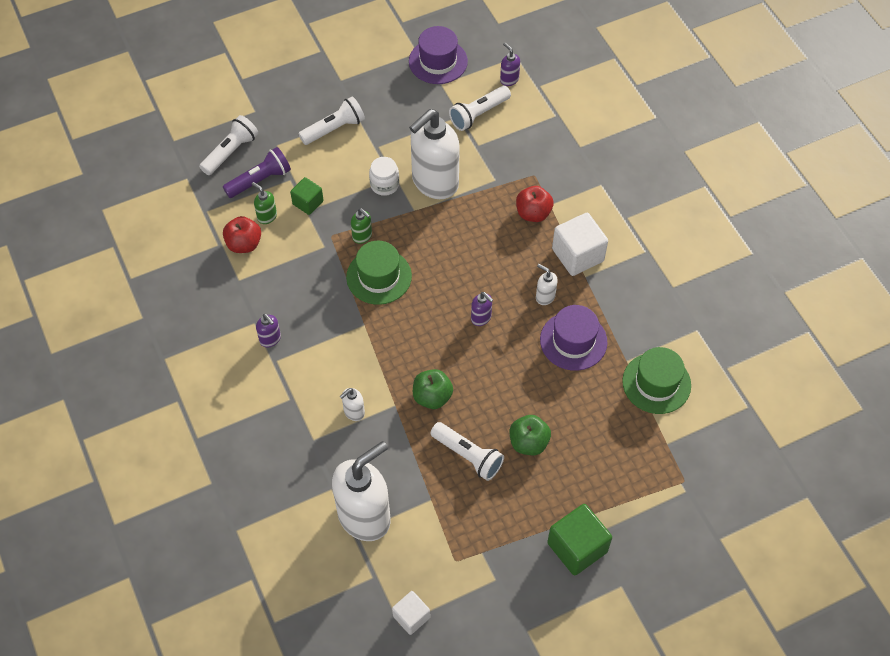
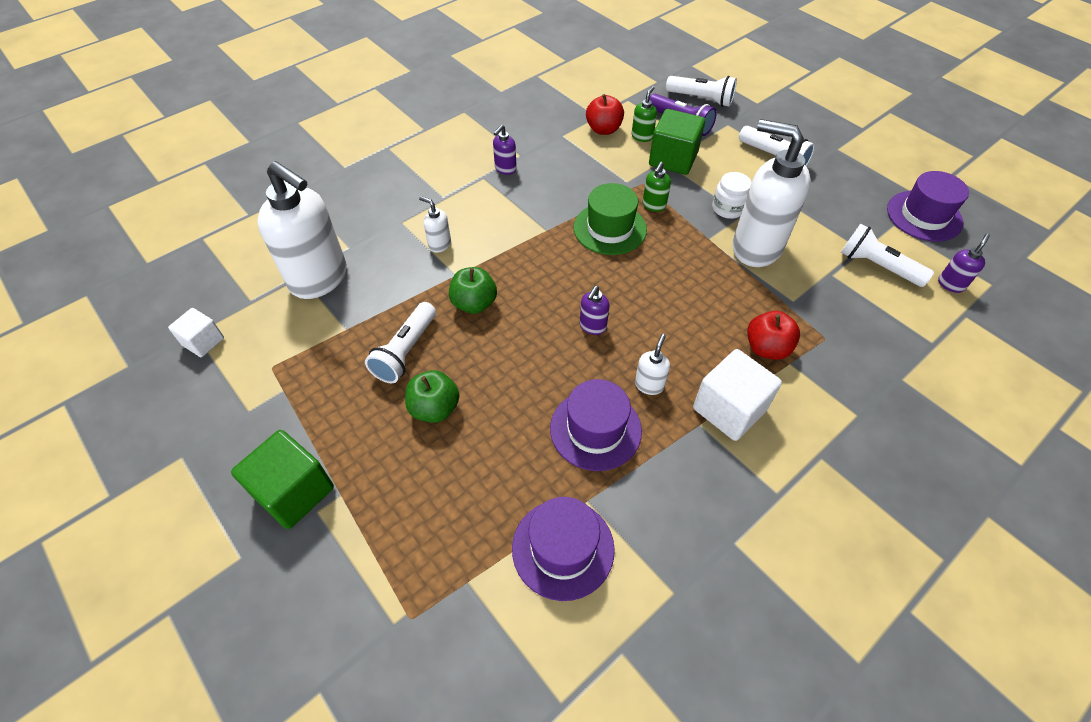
camera: 75 degrees right, 5 degrees down
green cube [290,177,324,215] -> green cube [649,109,705,175], size x1.67
green hat [622,347,691,414] -> purple hat [512,497,615,601]

